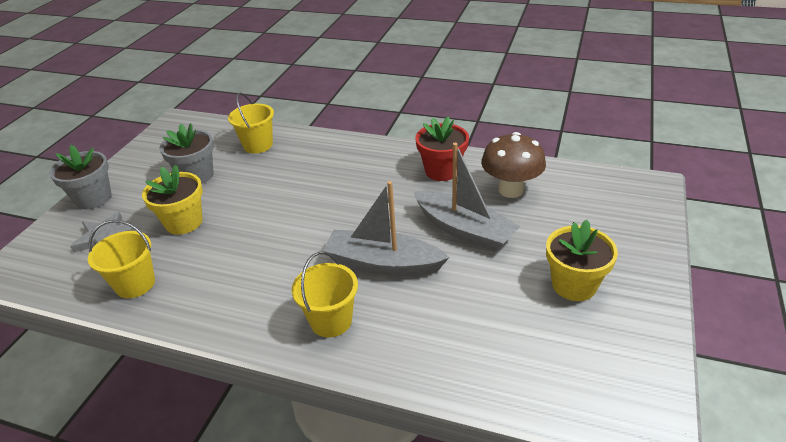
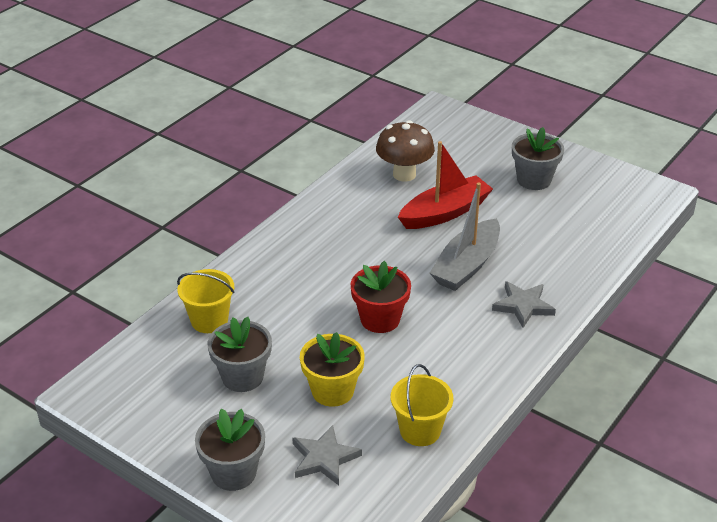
camera: 75 degrees left, 0 degrees up
yellow bucket [292,252,358,337] -> grey star [492,281,556,328]
grey boat [414,143,520,252] -> red boat [398,141,493,229]
red flower pot [415,117,469,181] -> red flower pot moved to [351,261,411,333]
yellow flower pot [546,220,618,301] -> grey flower pot [512,127,564,190]

